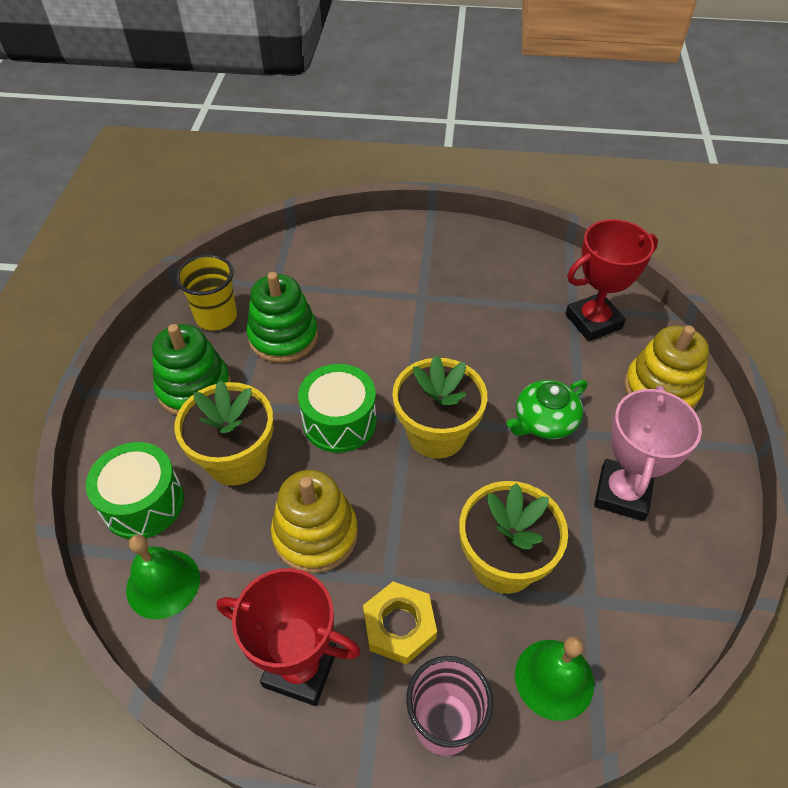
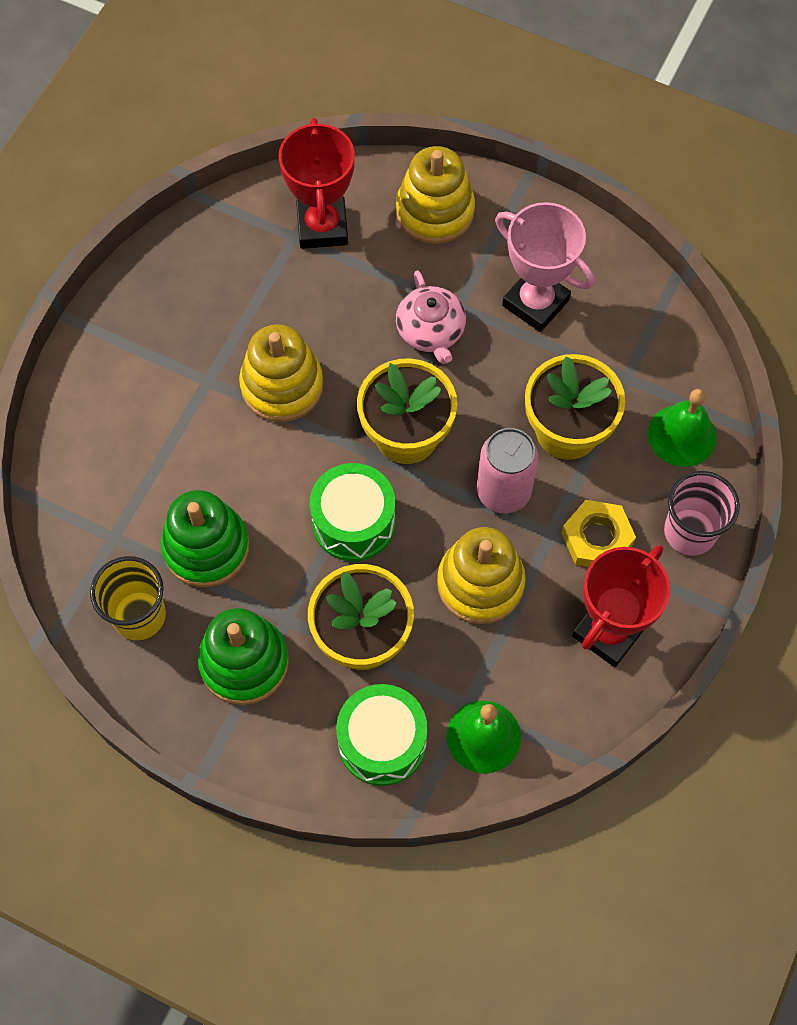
camera: 70 degrees left, 15 degrees up
green teapot [507,380,587,439] -> pink teapot [396,270,466,364]
none -> yellow stacking toy [239,324,323,422]
none -> pink can [477,428,538,514]

